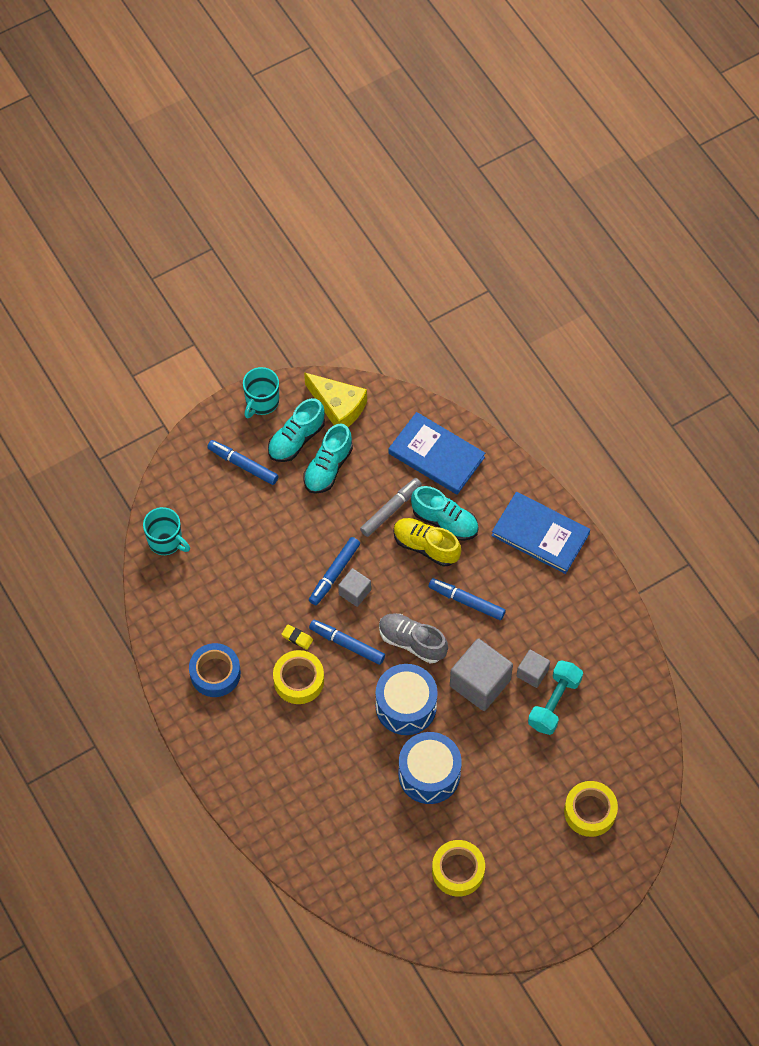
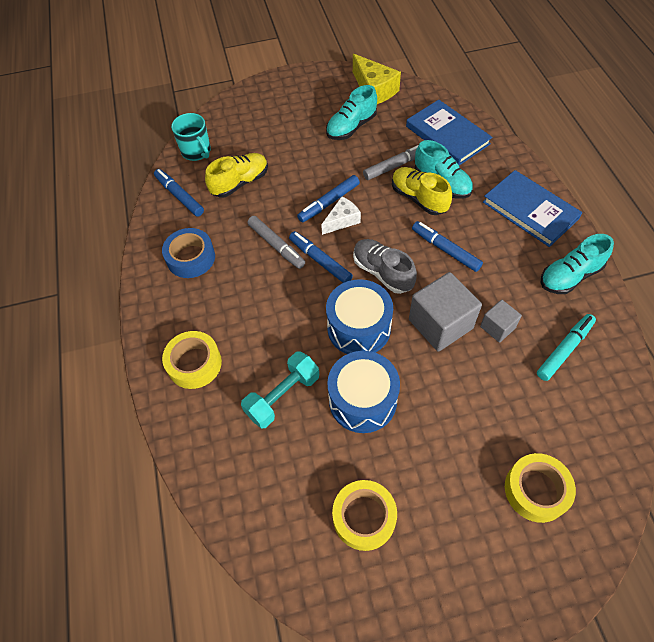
camera: 20 degrees right, 5 degrees down
blue marker [207,440,278,485] -> blue marker moved to [154,169,204,217]
turquoise mug [243,367,279,418] -> none
turquoise shoe [268,398,325,462] -> turquoise shoe moved to [541,234,614,294]
yellow tape [273,650,324,704] -> yellow tape moved to [162,331,222,389]
yellow eraser [281,625,313,650] -> grey marker [247,216,305,269]
grey cube [338,568,371,607] -> white cheese [321,197,361,235]
turquoise dumbbell [528,660,583,735] -> turquoise dumbbell moved to [241,351,319,429]
none -> yellow shoe [205,153,268,198]
none -> turquoise marker [537,314,596,381]

